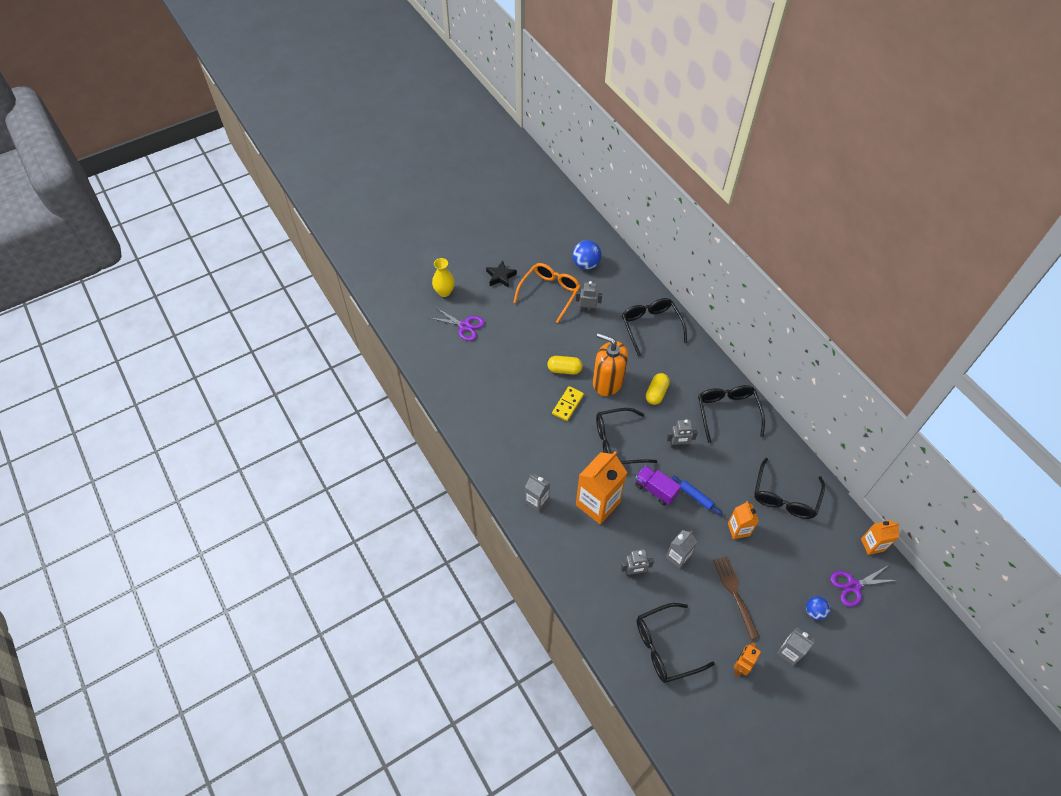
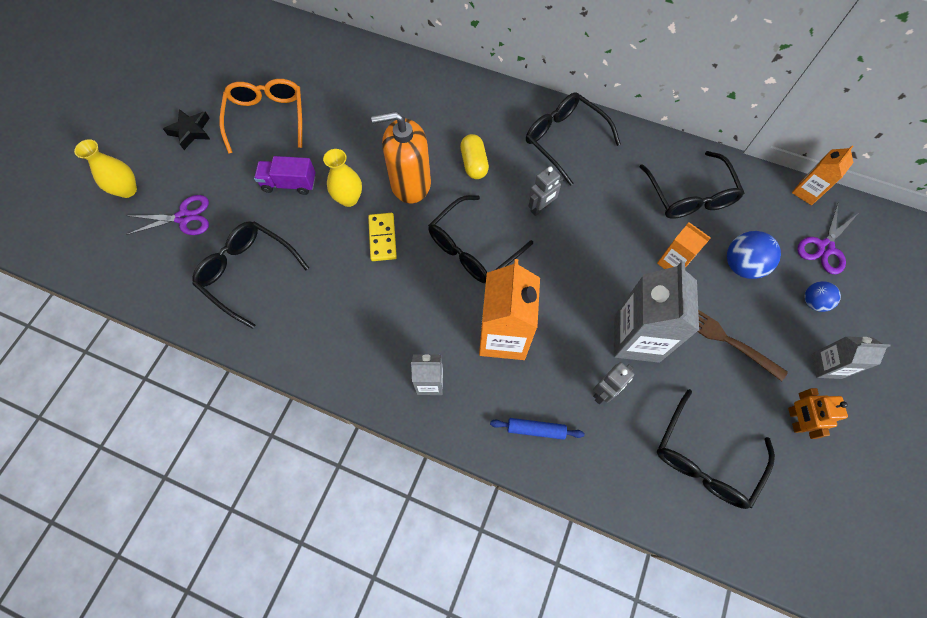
camera: 35 degrees left, 10 degrees up
yellow capsule [547,356,583,374] -> yellow vase [323,149,362,207]
blue ball [573,240,602,270] -> blue ball moved to [727,231,781,279]
grey robot [576,281,602,313] -> none
black glasses [622,298,687,356] -> black glasses moved to [192,221,309,329]
purple truck [635,465,681,505] -> purple truck moved to [254,156,316,195]
grey carton [666,530,697,569] -> grey carton [614,261,699,363], size x1.83
blue rolling pin [672,475,723,515] -> blue rolling pin moved to [490,418,585,440]

